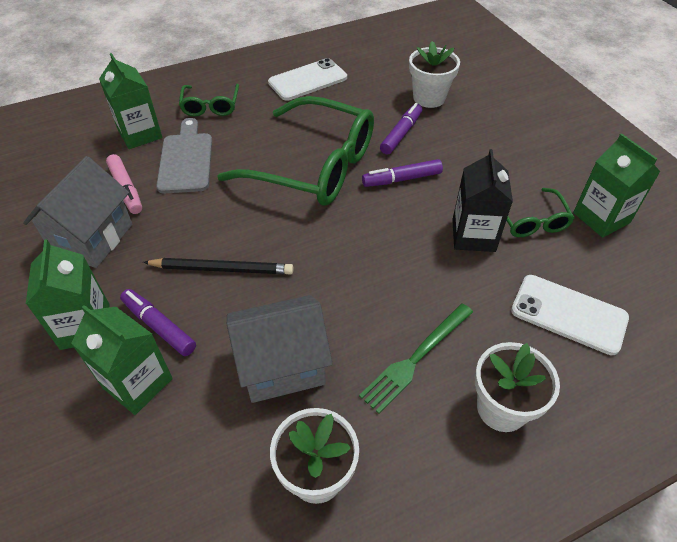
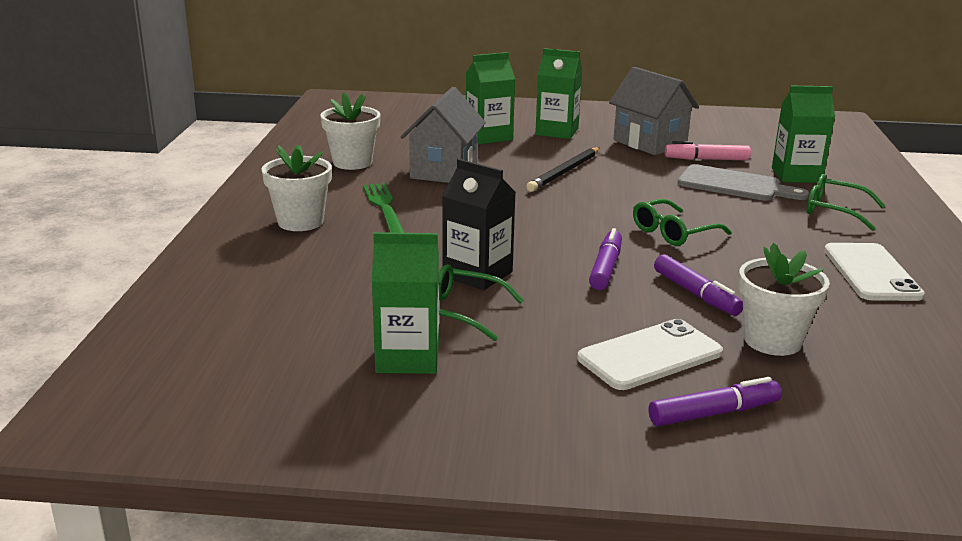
camera: 120 degrees right, 25 degrees down
purple marker [120,289,196,356] -> purple marker moved to [649,377,782,426]
green glasses [217,96,374,205] -> green glasses [633,199,732,246], size x0.48
white phone [511,275,629,355] -> white phone moved to [577,319,723,390]

